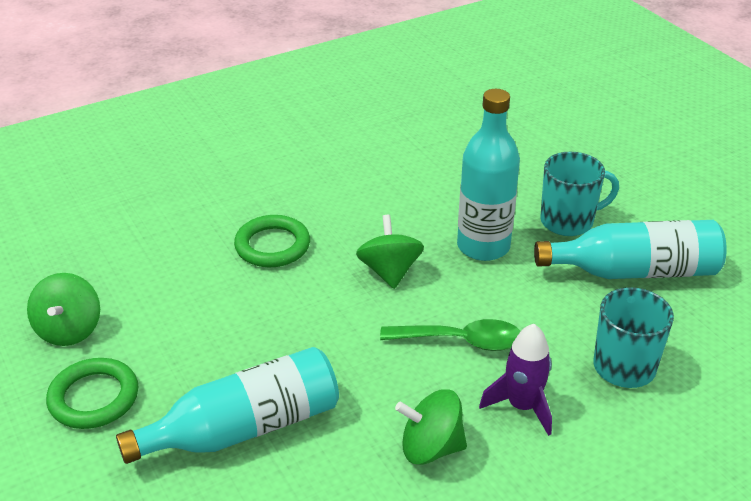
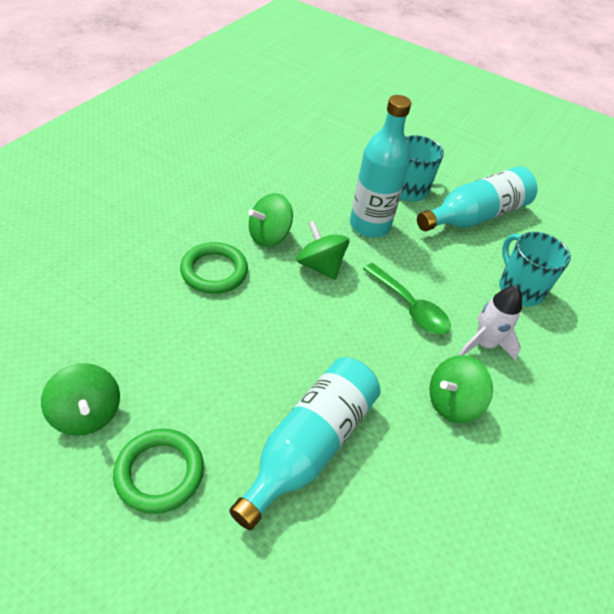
camera: 35 degrees left, 10 degrees up
green spoon [380,319,521,351] -> green spoon turned 75 degrees clockwise [363,263,451,335]
purple rocket [479,324,552,436] -> white rocket [459,285,522,360]
none -> green spinning top [248,193,293,247]

